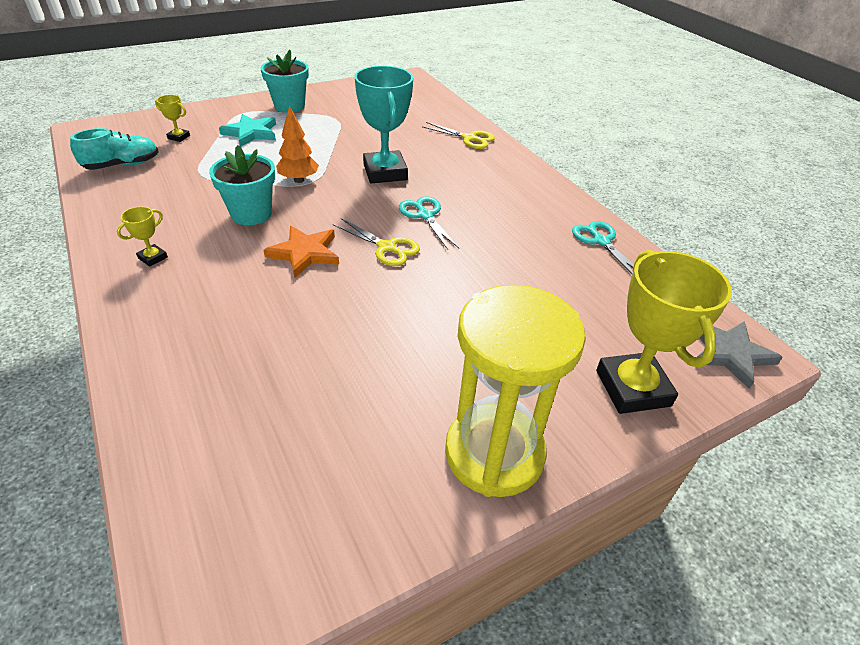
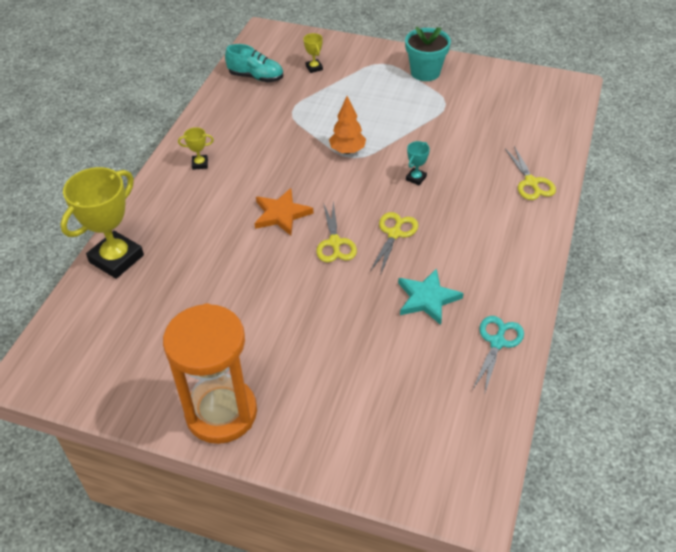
camera: 50 degrees right, 5 degrees up
turquoise flower pot [209,145,275,225] -> none
turquoise star [219,114,276,147] -> turquoise star moved to [398,268,464,325]
turquoise trophy [354,66,413,183] -> turquoise trophy [406,141,430,185], size x0.43
turquoise scissors [399,196,459,250] -> yellow scissors [370,212,418,275]
yellow hourglass [445,285,586,497] -> orange hourglass [163,303,257,444]
yellow trophy [596,250,732,414] -> yellow trophy moved to [60,167,144,279]
grey star [697,321,783,389] -> none

